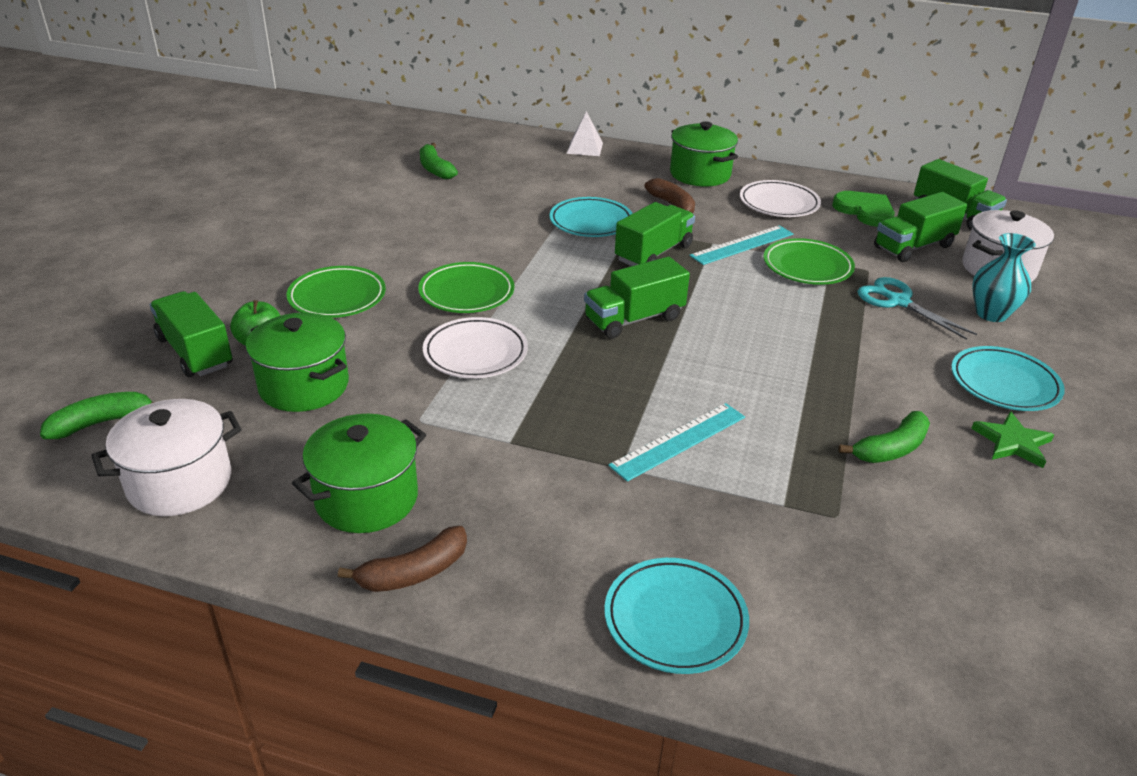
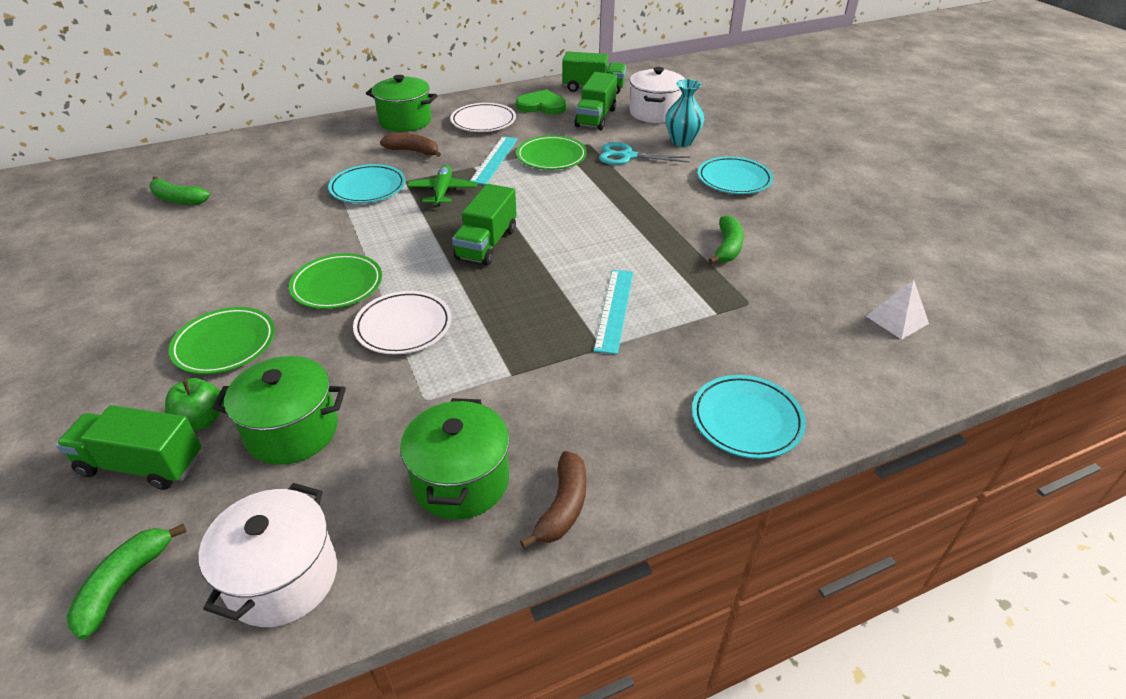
camera: 40 degrees left, 5 degrees up
white pyramid [567,111,603,156] -> white pyramid moved to [866,279,929,340]
green truck [615,202,695,266] -> green plane [407,165,477,206]
green star [971,411,1054,468] -> none

